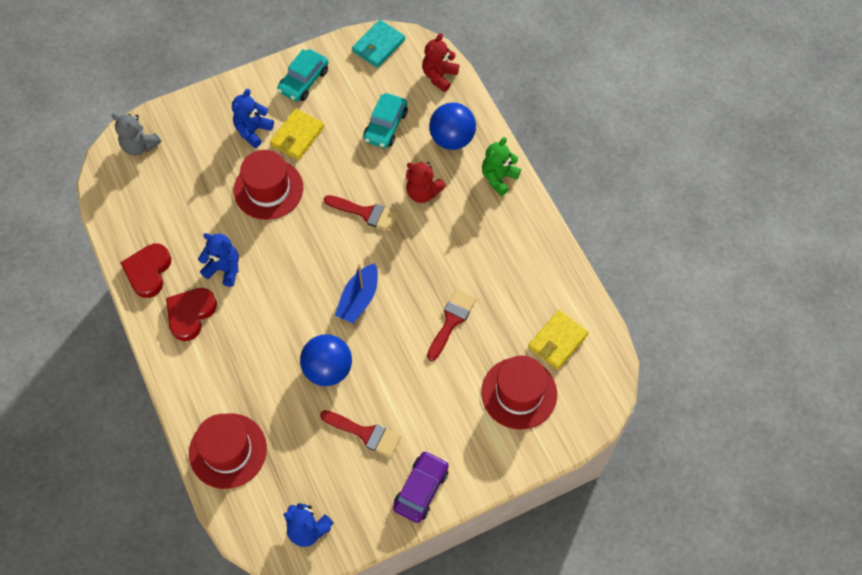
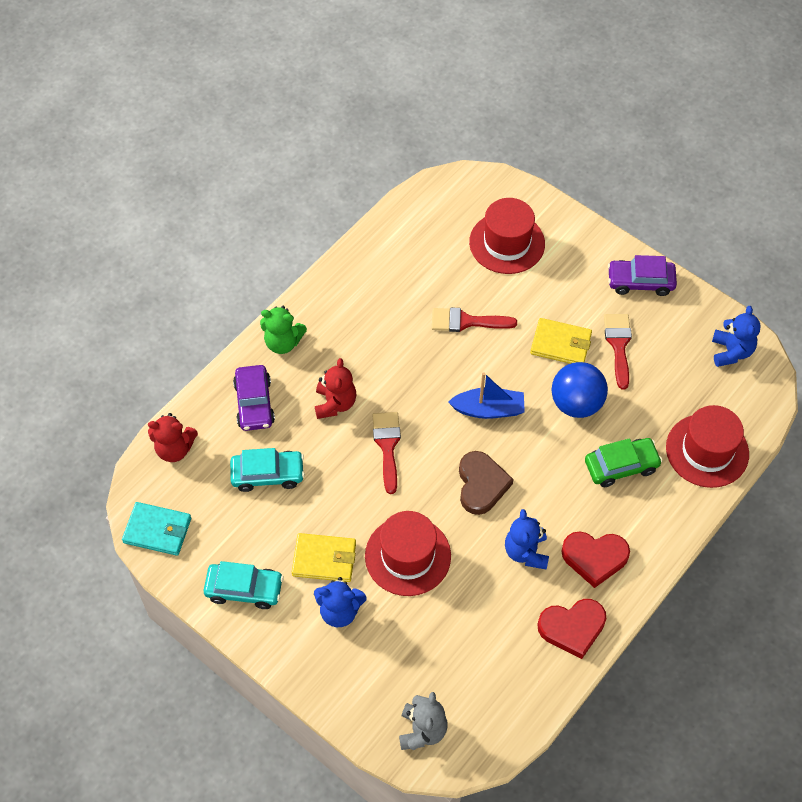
camera: 115 degrees left, 5 degrees down
blue ball [429,103,476,150] -> purple car [233,365,275,431]
yellow wallet [528,310,589,369] -> yellow wallet moved to [530,318,592,364]
none -> brown heart [459,451,513,515]
none -> green car [585,438,662,487]

